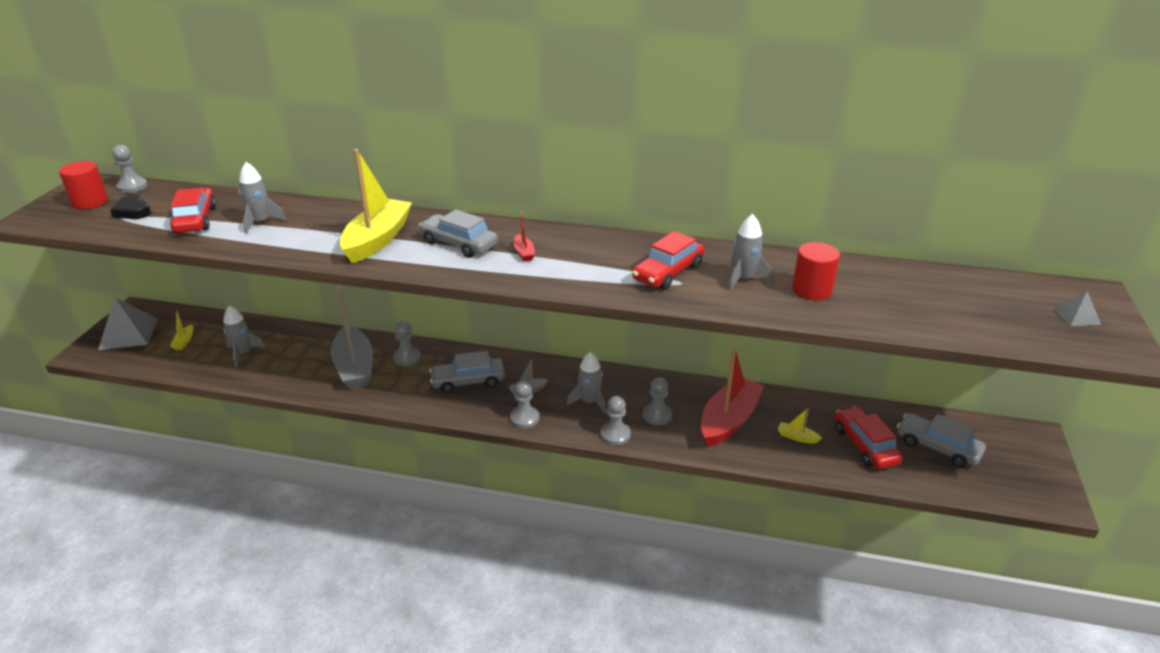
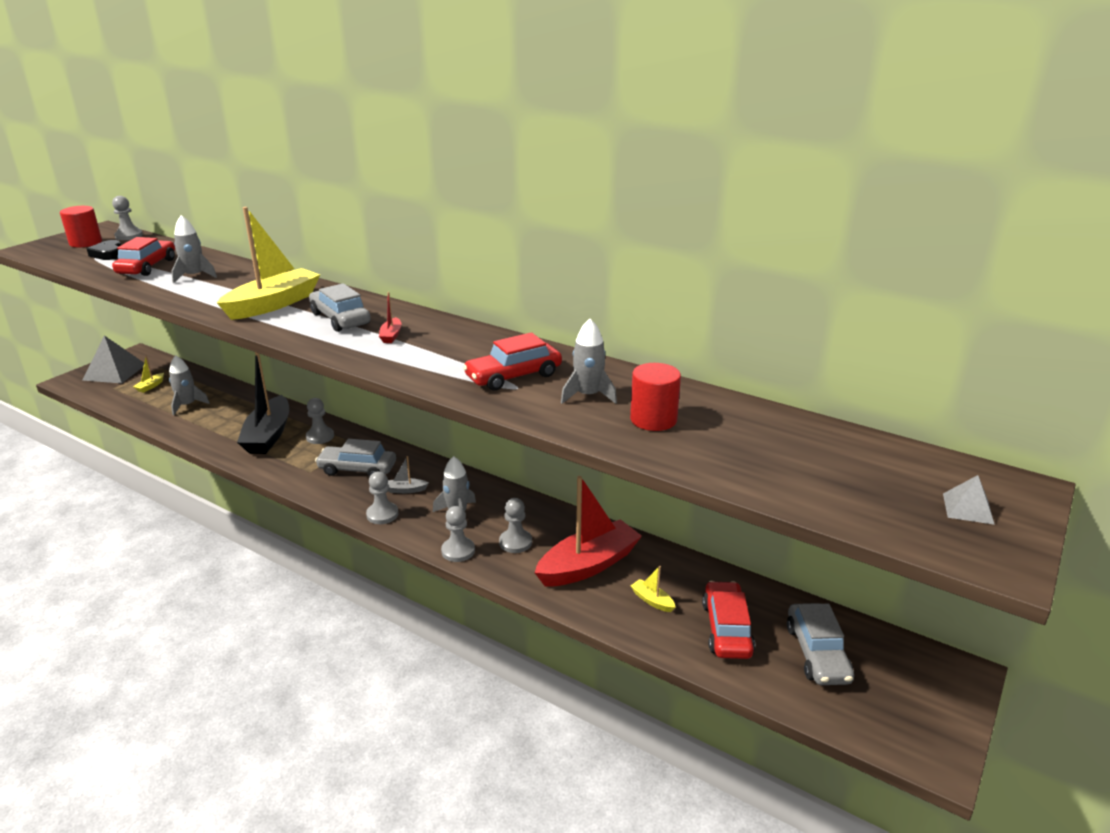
camera: 20 degrees right, 5 degrees down
grey boat [331,286,373,389] -> black boat [237,352,289,454]
grey car [897,413,986,467] -> grey car turned 150 degrees counterclockwise [787,603,854,685]

